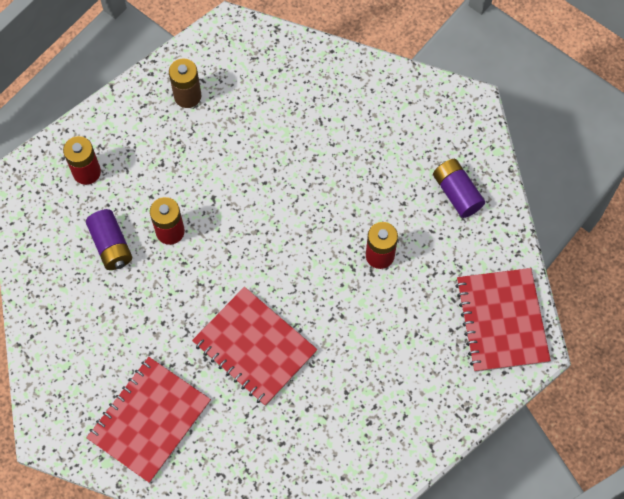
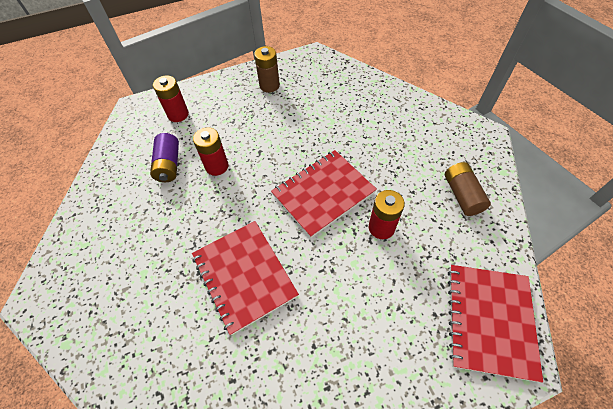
camera: 20 degrees right, 10 degrees down
red notebook [86,357,211,483] -> red notebook moved to [271,150,377,238]
purple battery [433,159,485,218] -> brown battery [445,162,491,216]

